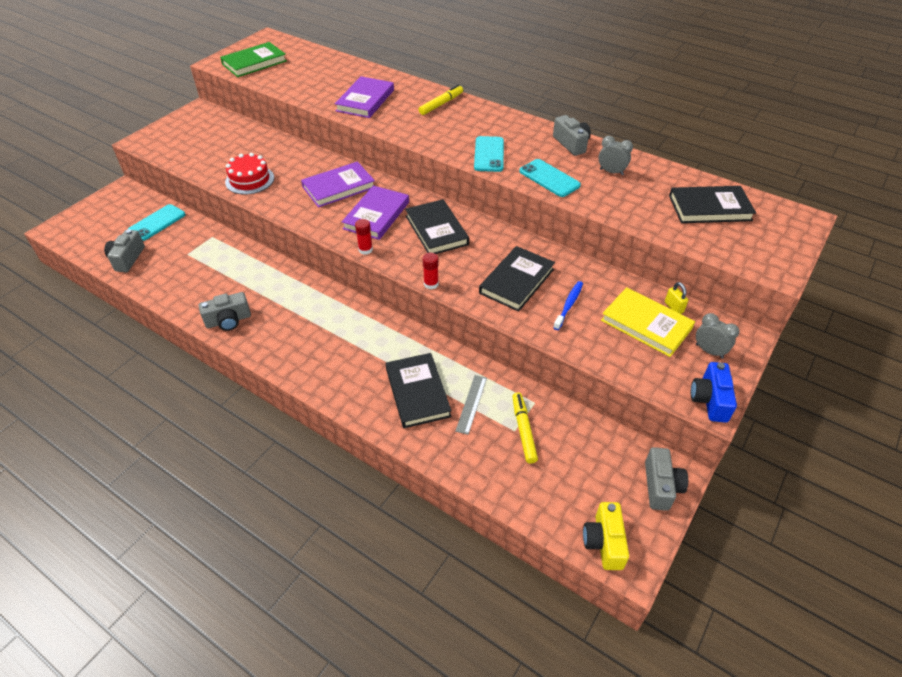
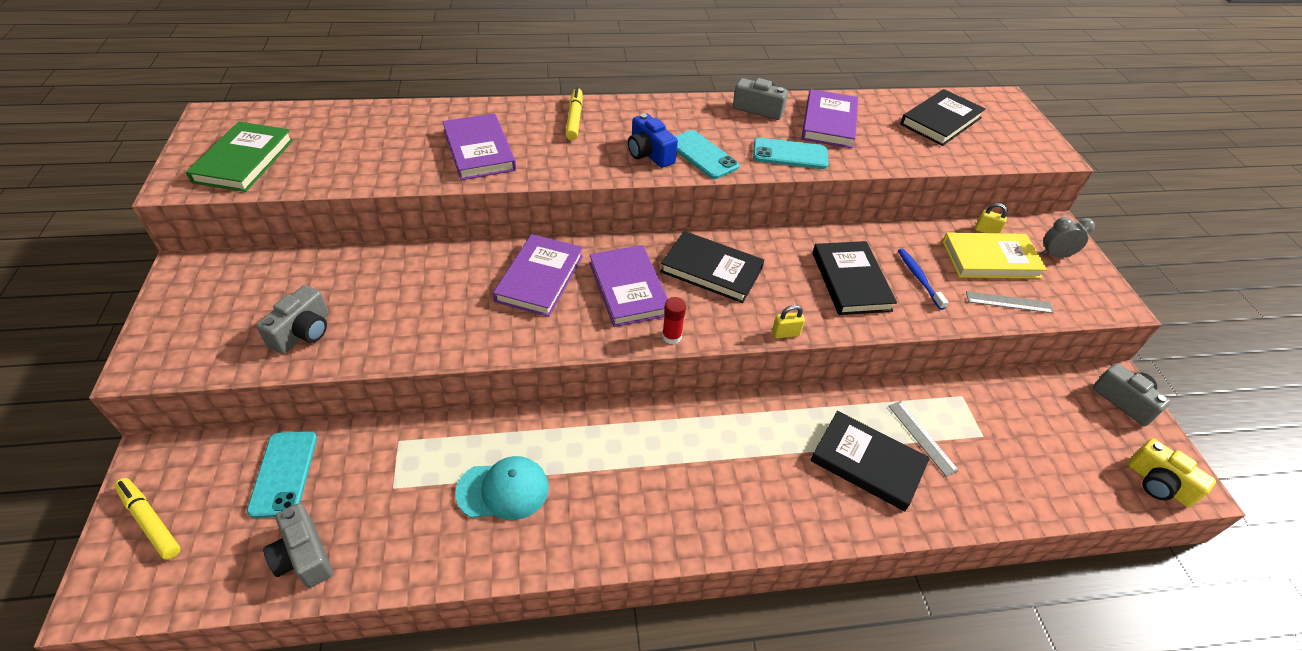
camera: 45 degrees left, 0 degrees up
grey camera [199,292,251,331] -> grey camera moved to [256,285,329,354]
red cake [225,153,274,195] -> none
red glue stick [423,253,439,289] -> yellow padlock [772,305,805,339]
yellow marker [512,392,538,464] -> yellow marker moved to [114,478,181,560]
grey clock [599,136,633,176] -> purple book [802,89,858,148]
blue camera [691,362,737,423] -> blue camera moved to [628,113,678,168]
none -> turquoise cap [455,456,549,520]
none -> grey ruler [966,291,1054,313]

